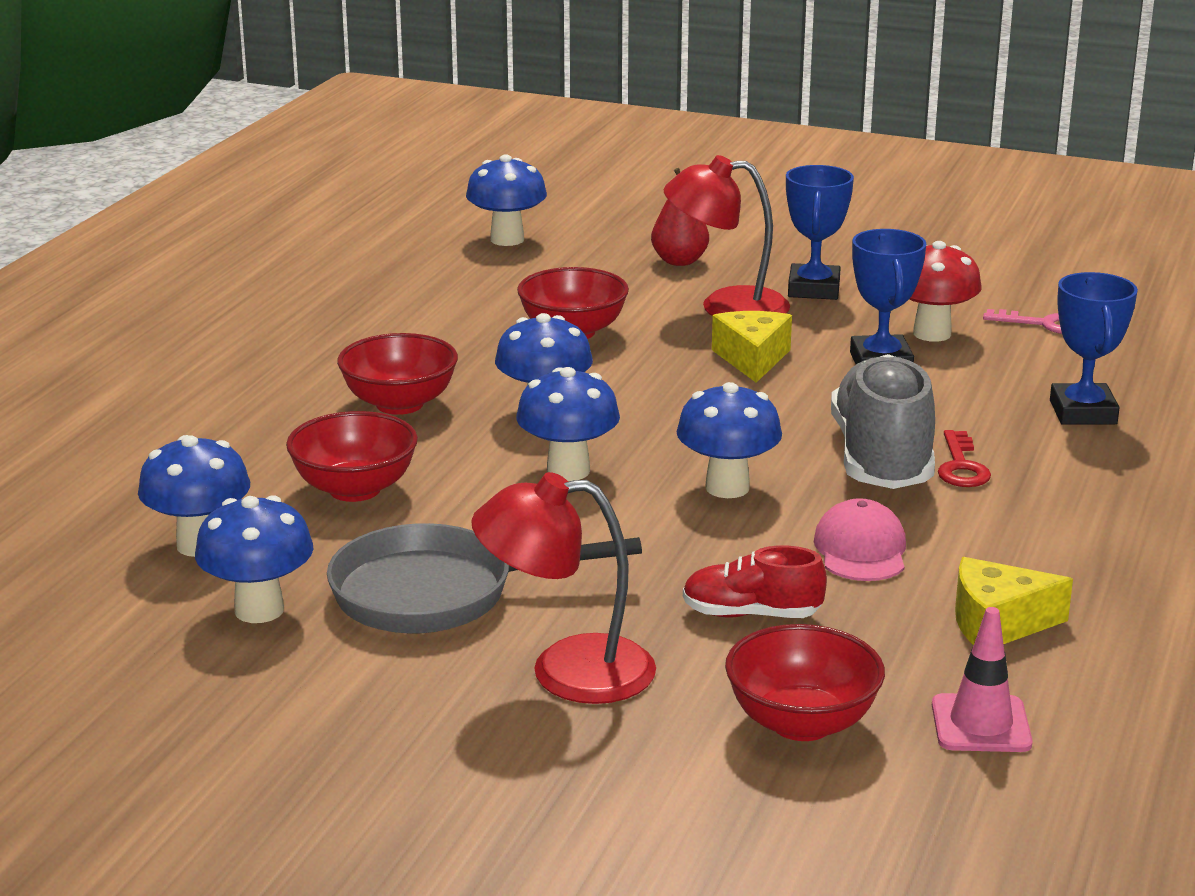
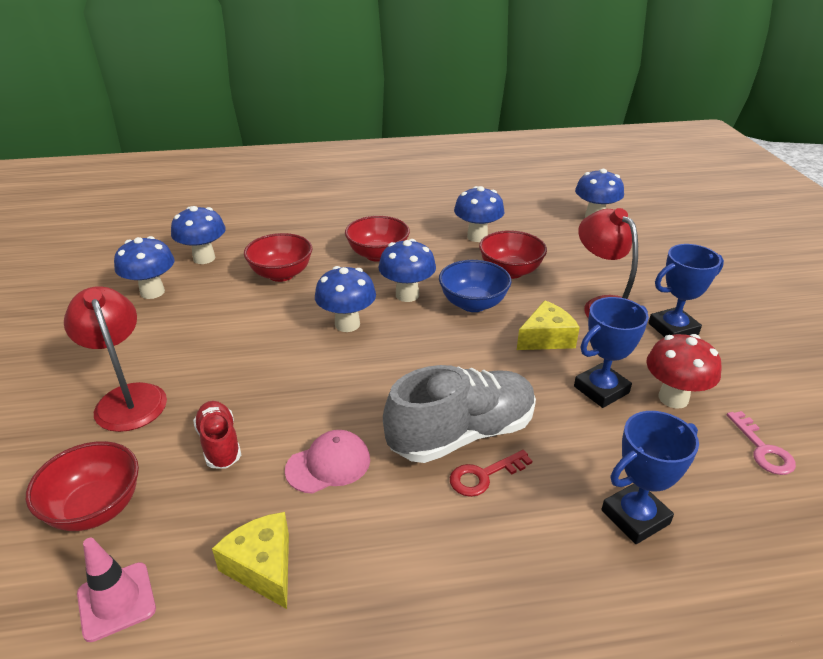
camera: 60 degrees right, 10 degrees up
grey pan [327,523,642,634] -> none
red pear [651,168,709,266] -> none
blue mushroom [677,382,782,498] -> blue mushroom moved to [454,186,504,242]
none -> blue bowl [439,260,512,312]

